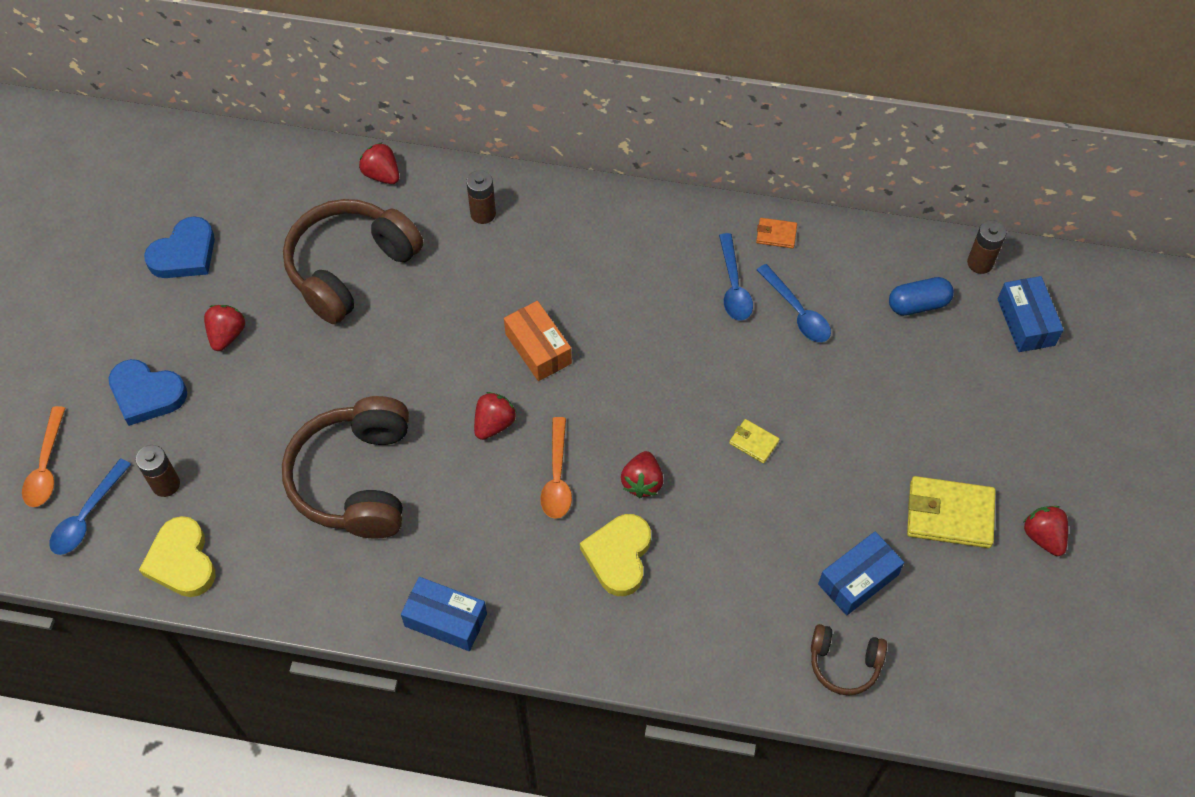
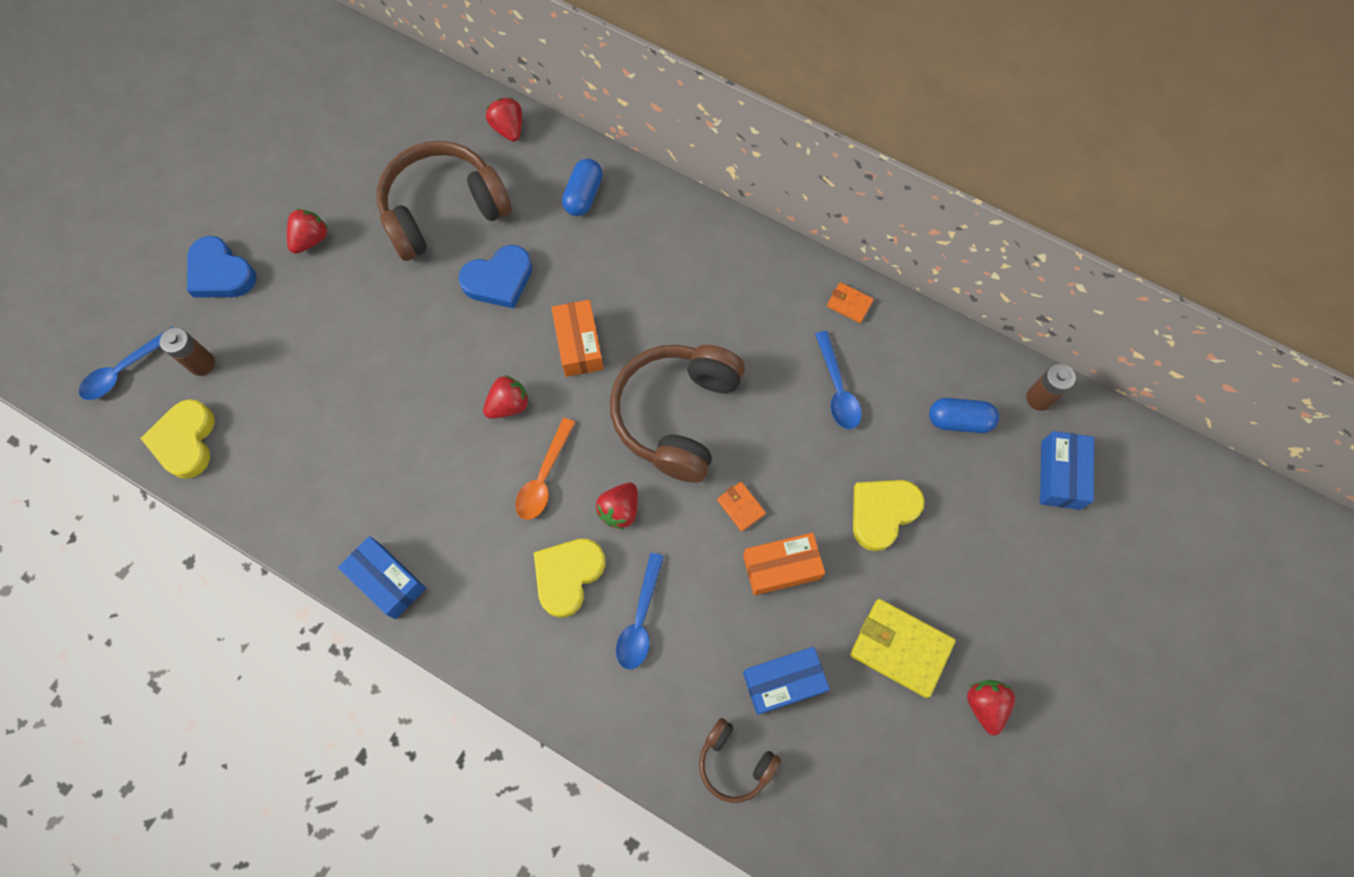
camera: 20 degrees right, 10 degrees up
orange spoon [22,406,65,507] -> none
blue heart [144,216,215,278] -> blue heart moved to [459,245,532,309]
brown headphones [282,396,409,539] -> brown headphones moved to [610,345,745,483]
brown battery [466,170,496,224] -> blue capsule [562,159,603,216]
blue spoon [719,233,753,321] -> blue spoon moved to [616,553,664,669]
yellow wallet [729,419,780,463] -> orange wallet [717,482,766,532]
none -> orange box [743,533,825,596]
none -> yellow heart [853,480,925,551]

